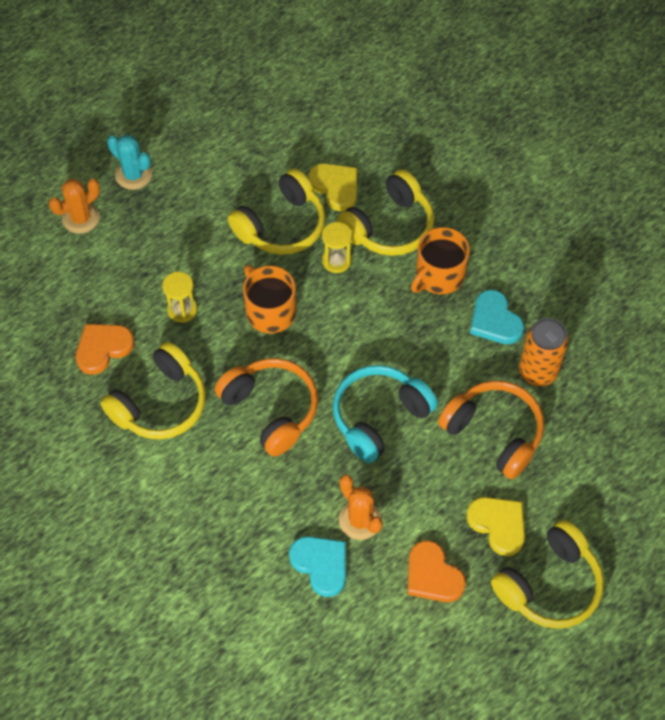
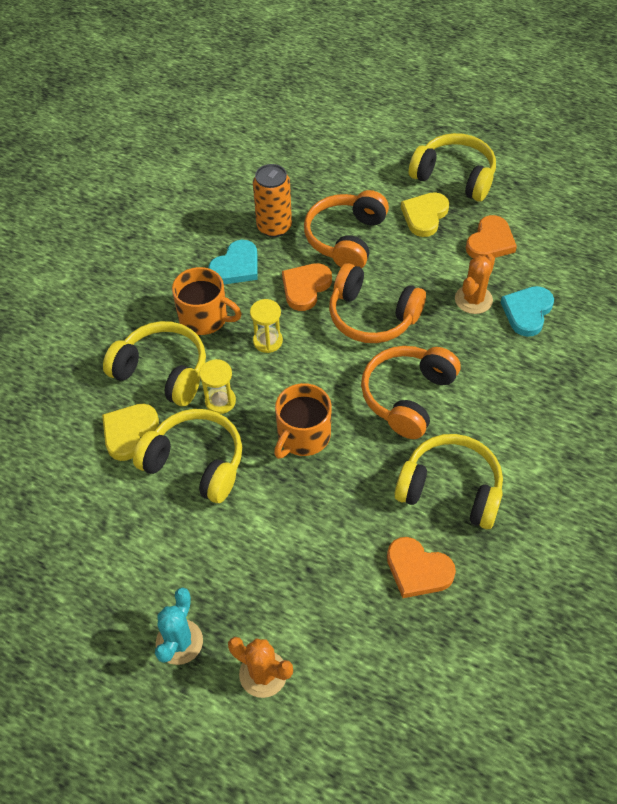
camera: 110 degrees left, 5 degrees down
yellow hourglass [162,272,197,323] -> yellow hourglass moved to [250,299,283,353]
turquoise headphones [332,365,438,463] -> orange headphones [329,263,426,343]
none -> orange heart [282,263,332,311]

